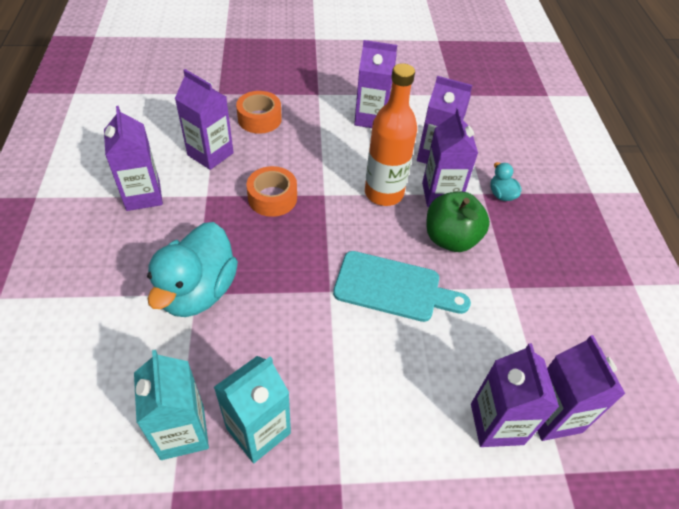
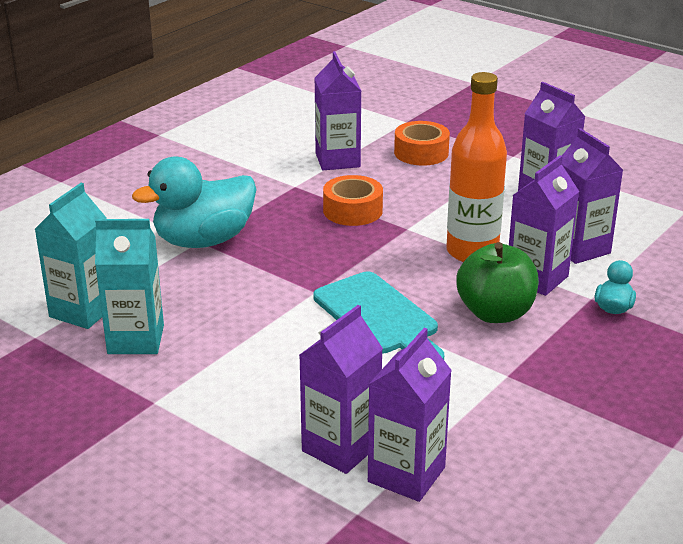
camera: 45 degrees right, 20 degrees down
purple carton [104,106,163,211] -> none

